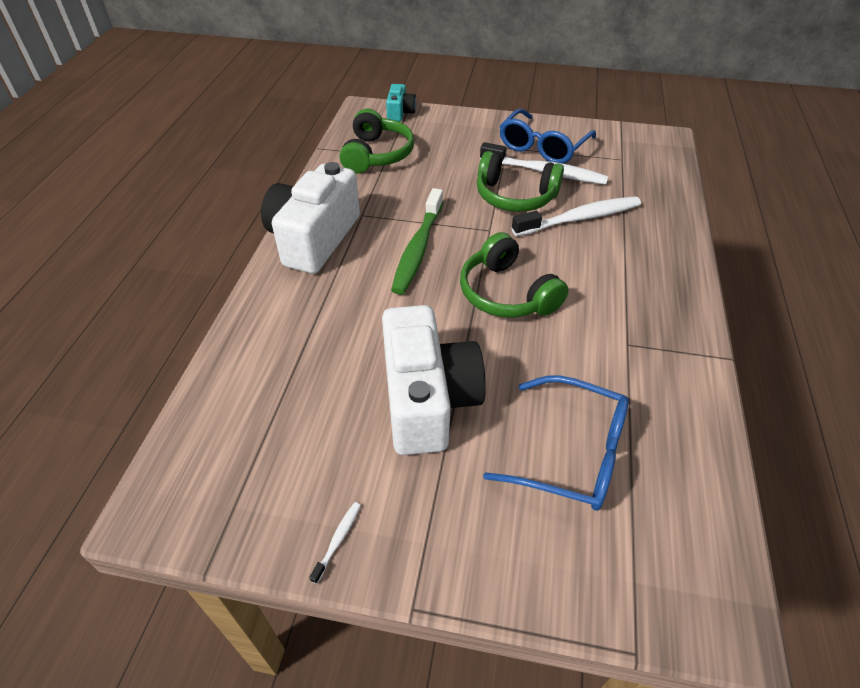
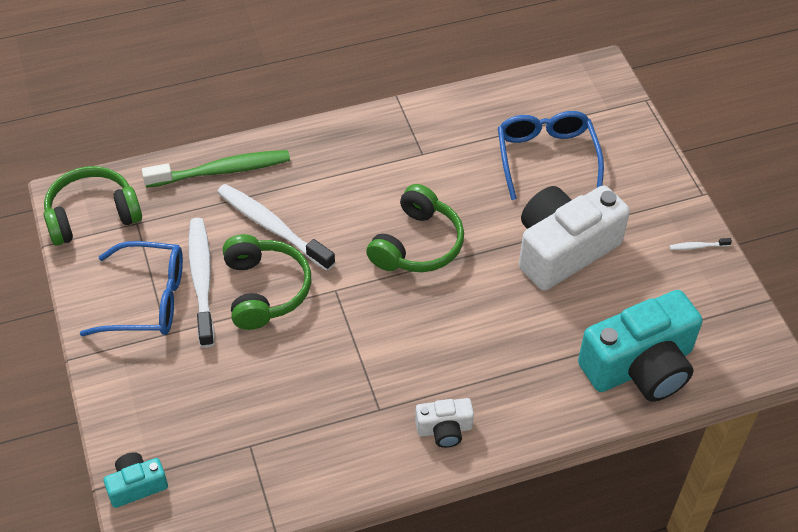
camera: 120 degrees left, 5 degrees up
white camera [261,162,360,274] -> white camera [415,398,474,448], size x0.47
green headphones [340,108,414,174] -> green headphones moved to [44,166,142,246]
green toothbrush [391,188,443,295] -> green toothbrush moved to [142,150,290,188]
none -> turquoise camera [578,290,703,402]

